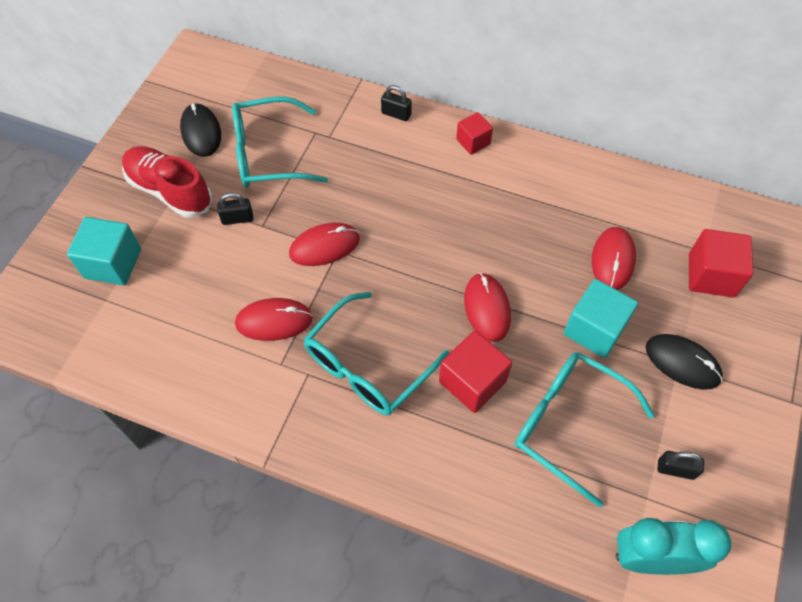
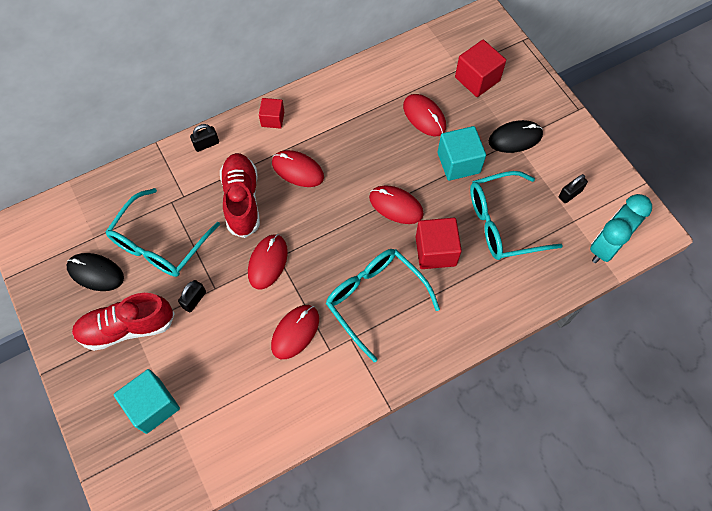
camera: 50 degrees left, 5 degrees up
turquoise glasses [304,292,449,415] -> turquoise glasses turned 150 degrees clockwise [326,249,440,362]
none -> red shoe [220,153,260,238]
none -> red mouse [272,150,324,187]

